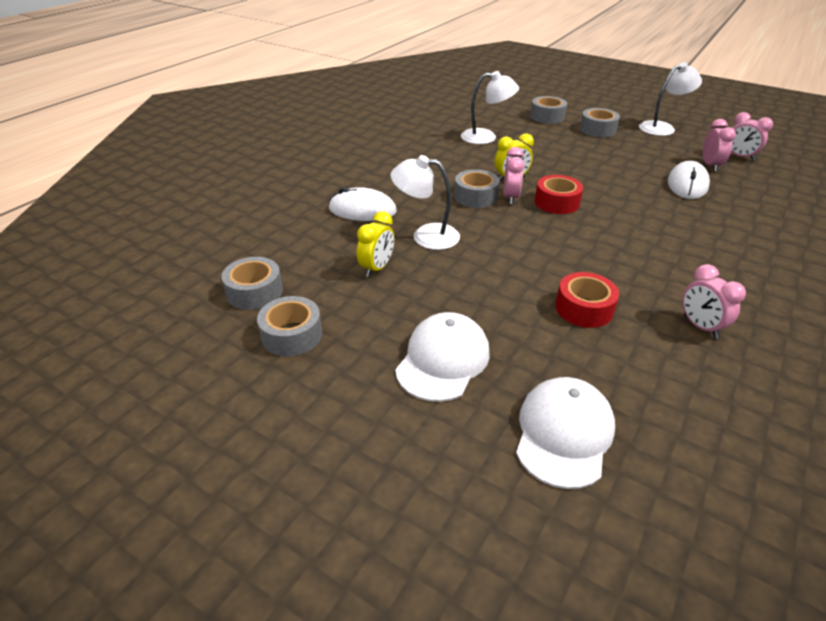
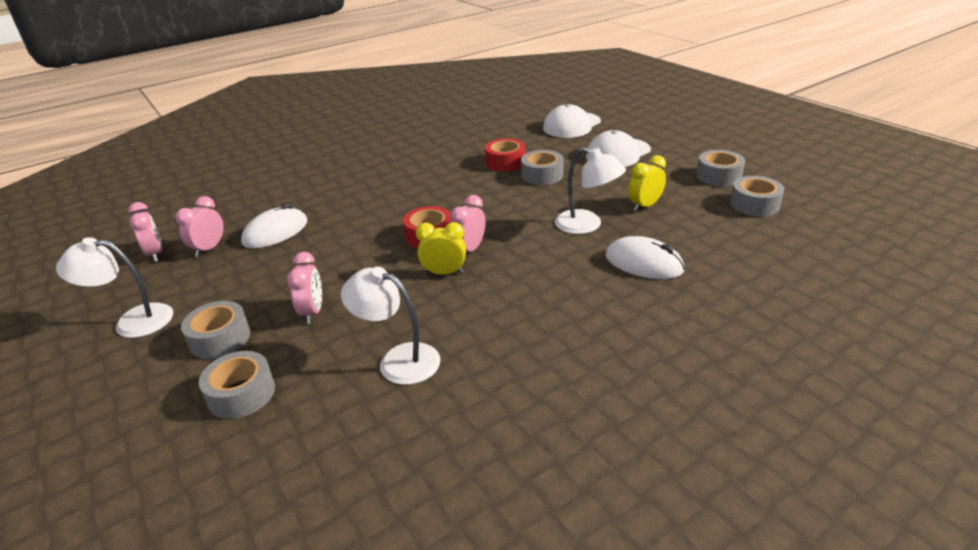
camera: 155 degrees left, 5 degrees down
grey tape [454,169,500,208] -> grey tape moved to [521,150,564,185]
pink clock [682,264,746,339] -> pink clock moved to [287,252,322,324]

